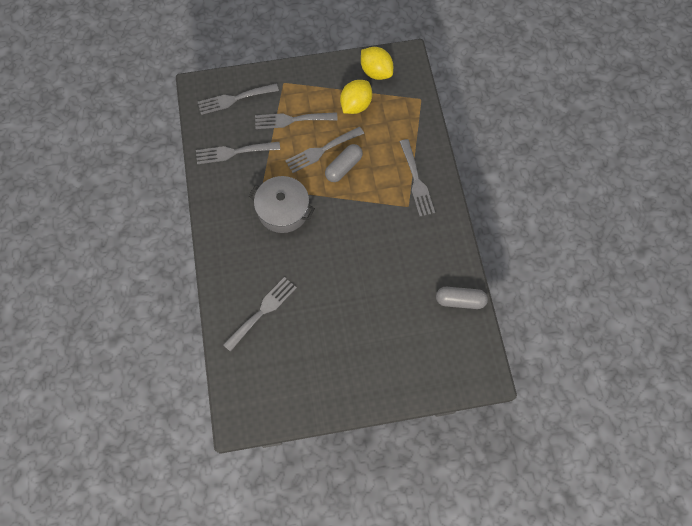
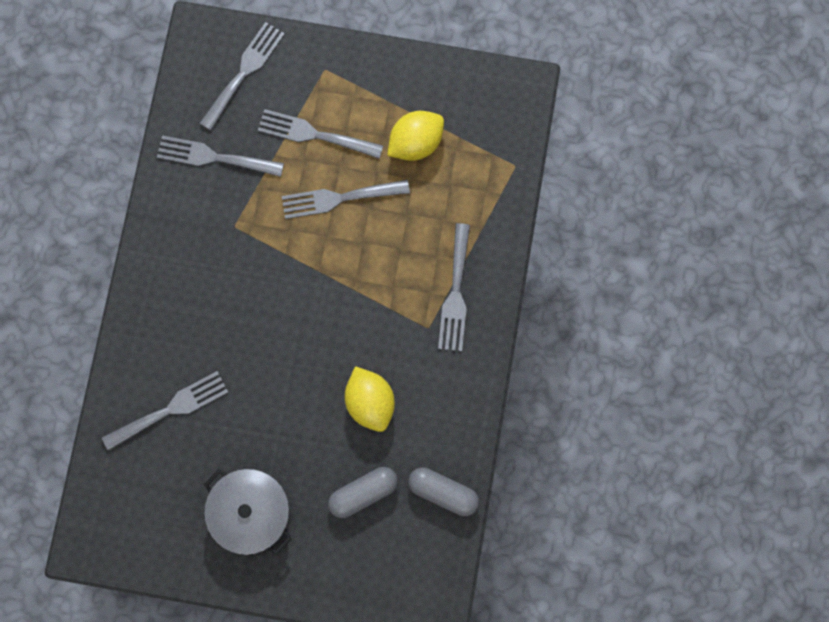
camera: 20 degrees right, 10 degrees up
grey fork [198,83,279,115] -> grey fork turned 120 degrees clockwise [200,22,285,130]
grey pot [249,176,315,233] -> grey pot moved to [204,469,291,555]
grey capsule [325,144,363,182] -> grey capsule moved to [328,467,398,518]
yellow lemon [361,47,393,80] -> yellow lemon moved to [345,366,395,432]

